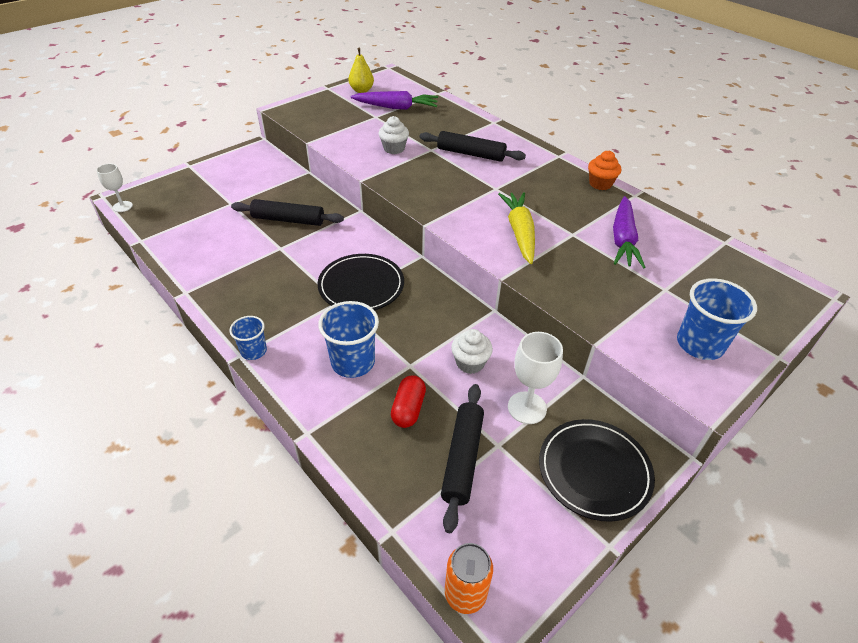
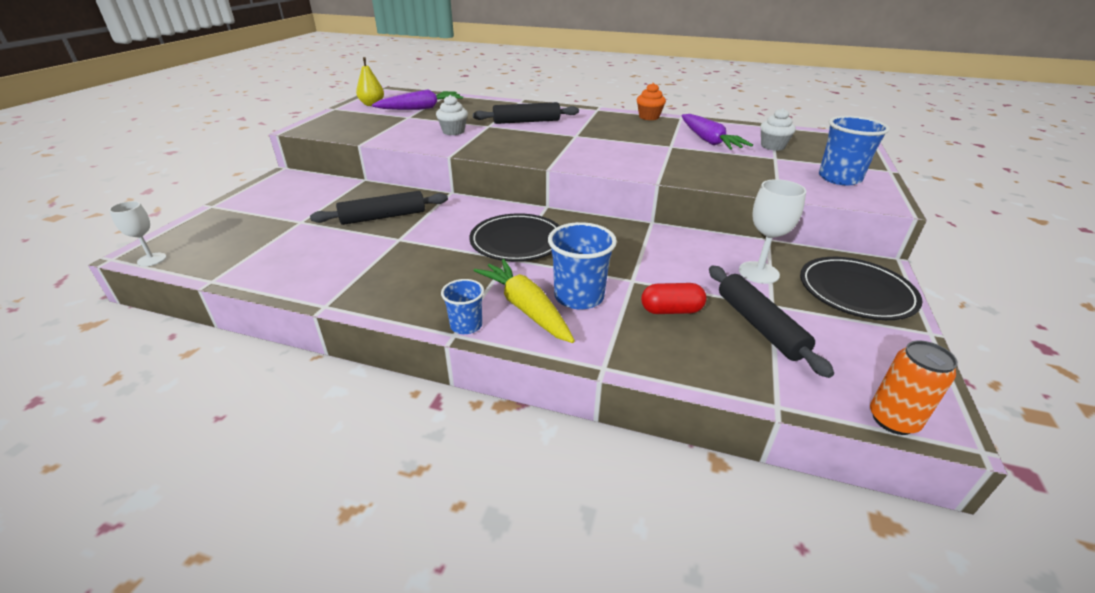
camera: 30 degrees left, 10 degrees down
red capsule [391,375,426,428] -> red capsule turned 75 degrees counterclockwise [641,283,707,314]
white cupcake [451,329,493,374] -> white cupcake moved to [760,108,796,151]
yellow carrot [498,192,535,264] -> yellow carrot moved to [474,259,575,343]

